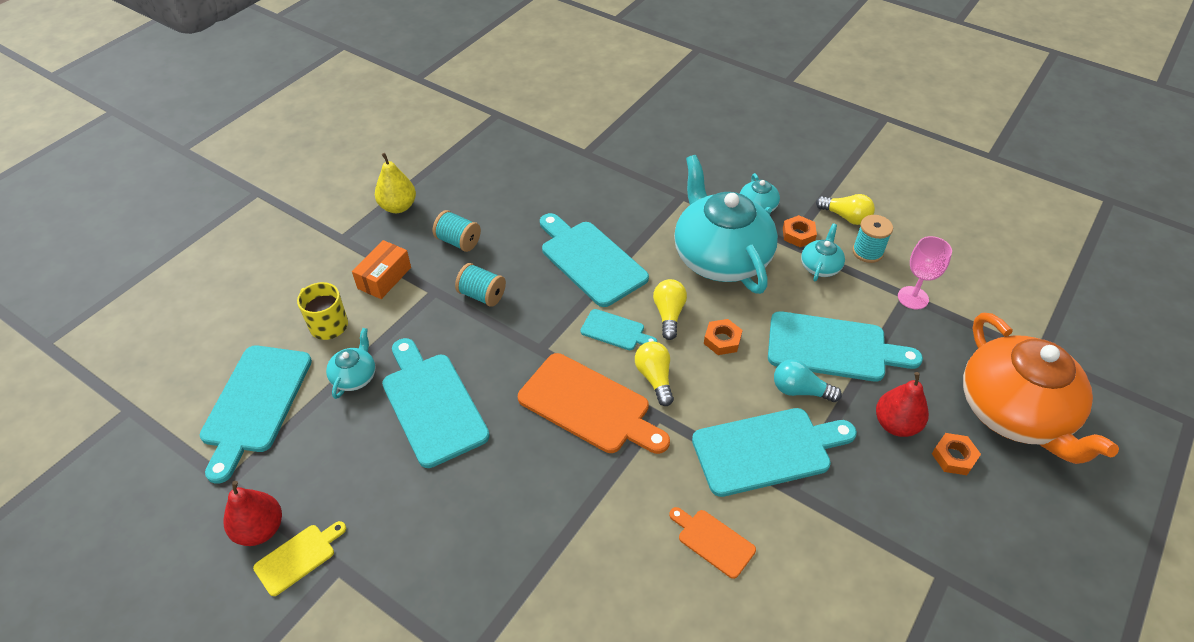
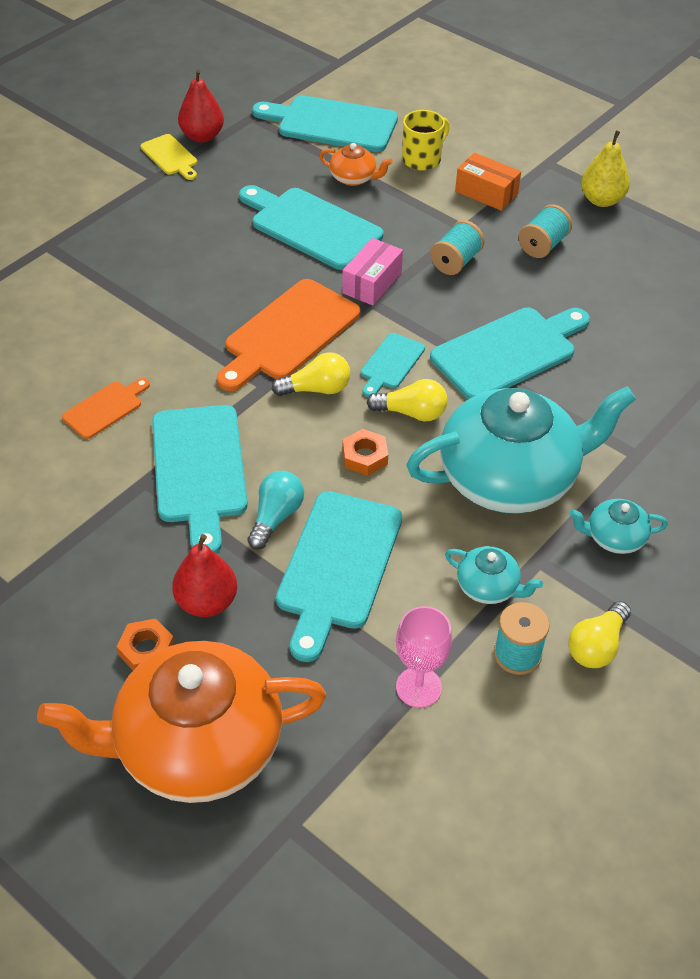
camera: 95 degrees right, 0 degrees up
turquoise teapot [326,328,376,399] -> orange teapot [319,143,393,186]
turquoise cutting board [382,338,490,468] -> turquoise cutting board turned 120 degrees counterclockwise [239,185,383,270]
orange nut [783,215,817,247] -> none
none -> pink box [342,238,403,306]

